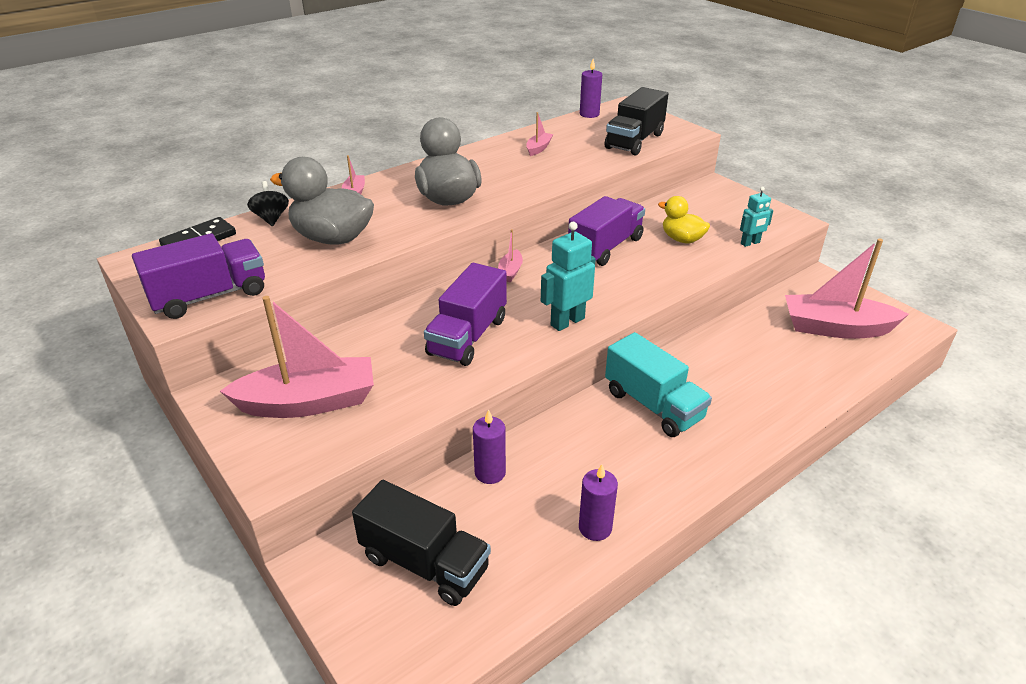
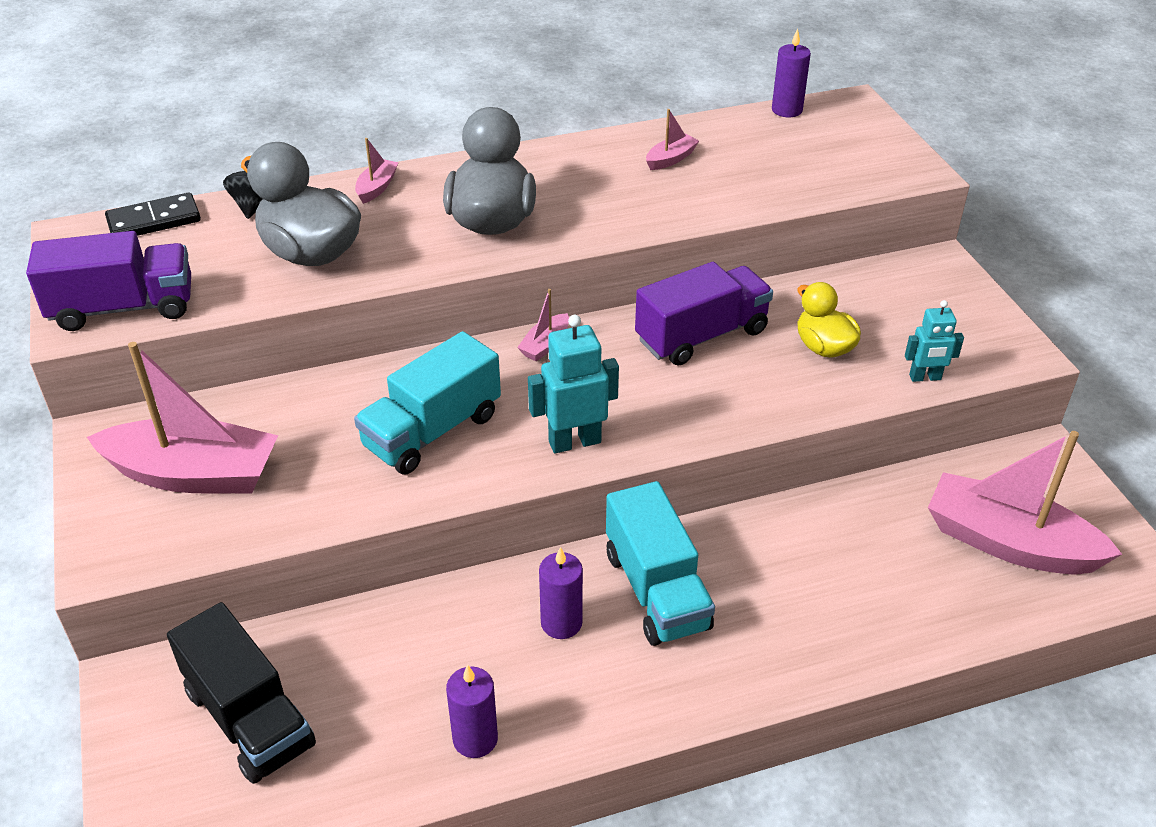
camera: 20 degrees right, 5 degrees up
purple truck [424,263,507,366] -> turquoise truck [354,331,501,475]
purple candle [473,409,506,484] -> purple candle moved to [539,547,583,639]
black truck [605,87,668,155] -> none

